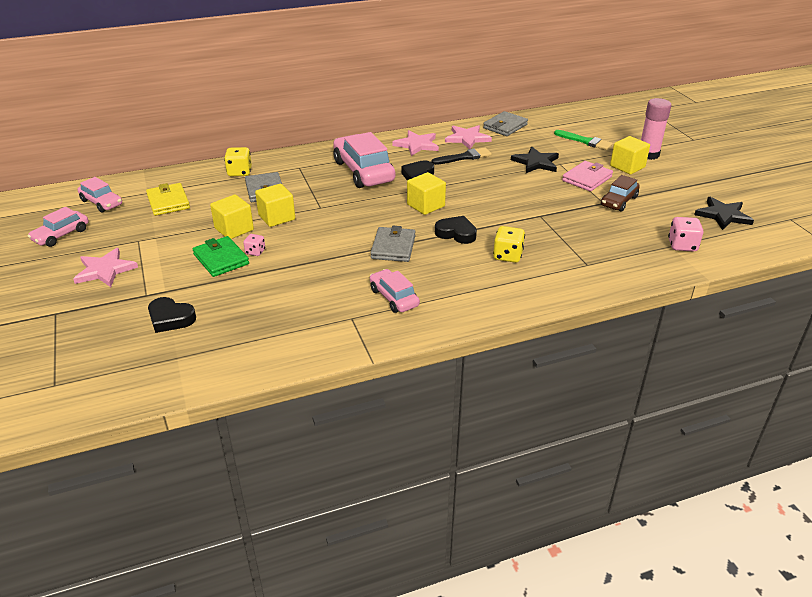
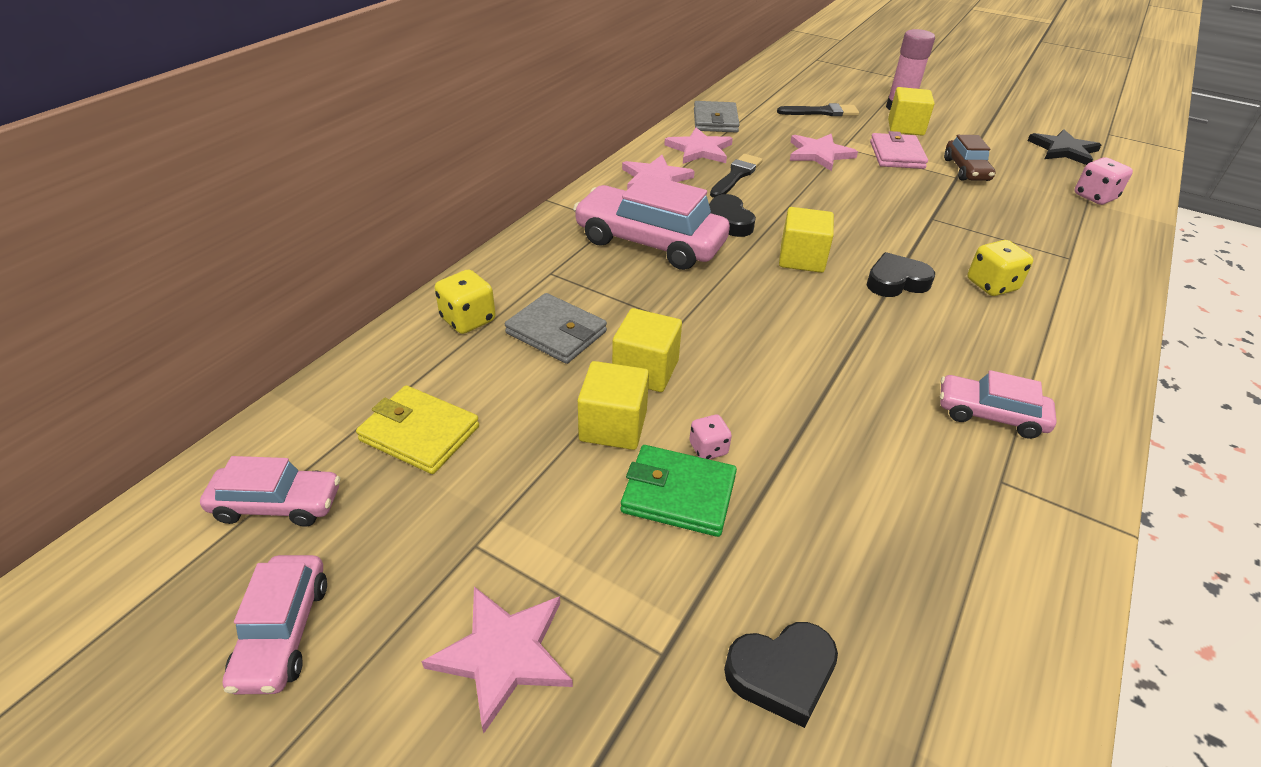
camera: 40 degrees left, 5 degrees up
grey wallet [370,226,416,262] -> none
black star [511,147,559,173] -> pink star [790,134,858,171]
green brush [554,130,613,150] -> black brush [777,103,859,116]

